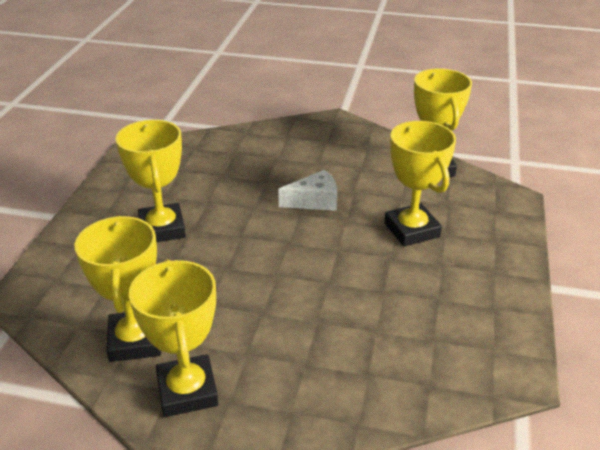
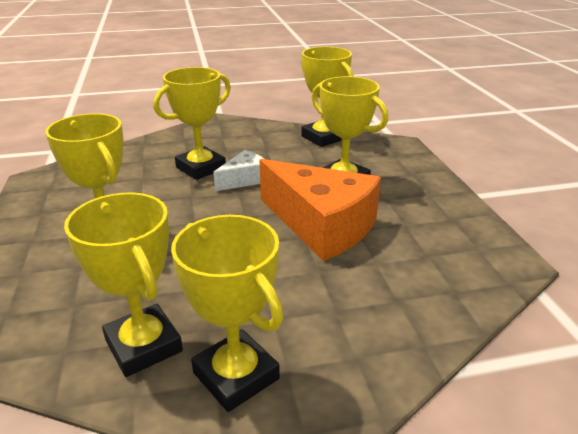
camera: 25 degrees left, 5 degrees down
none -> yellow trophy [153,67,231,180]
none -> orange cheese [260,159,381,261]

